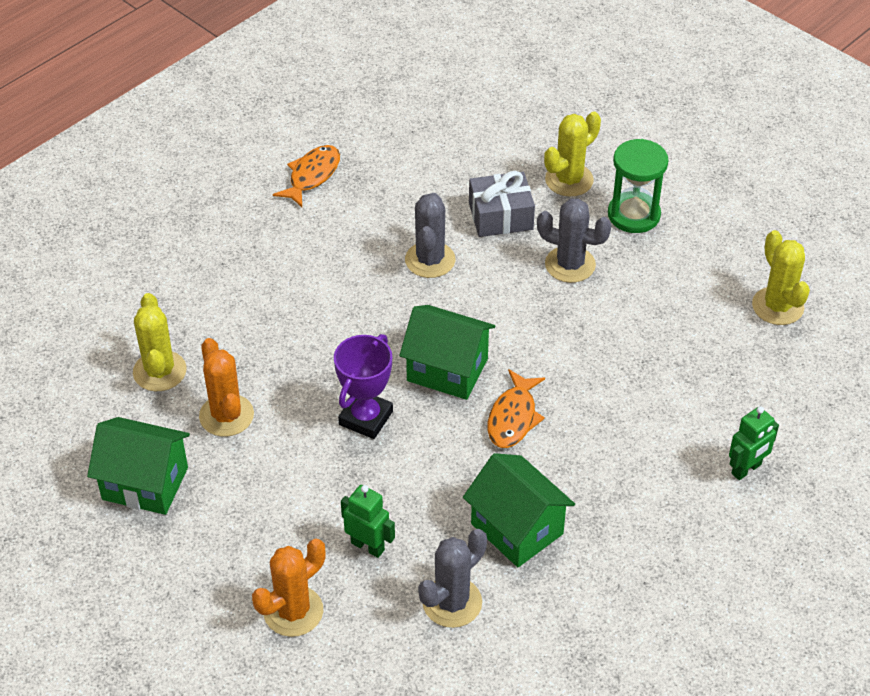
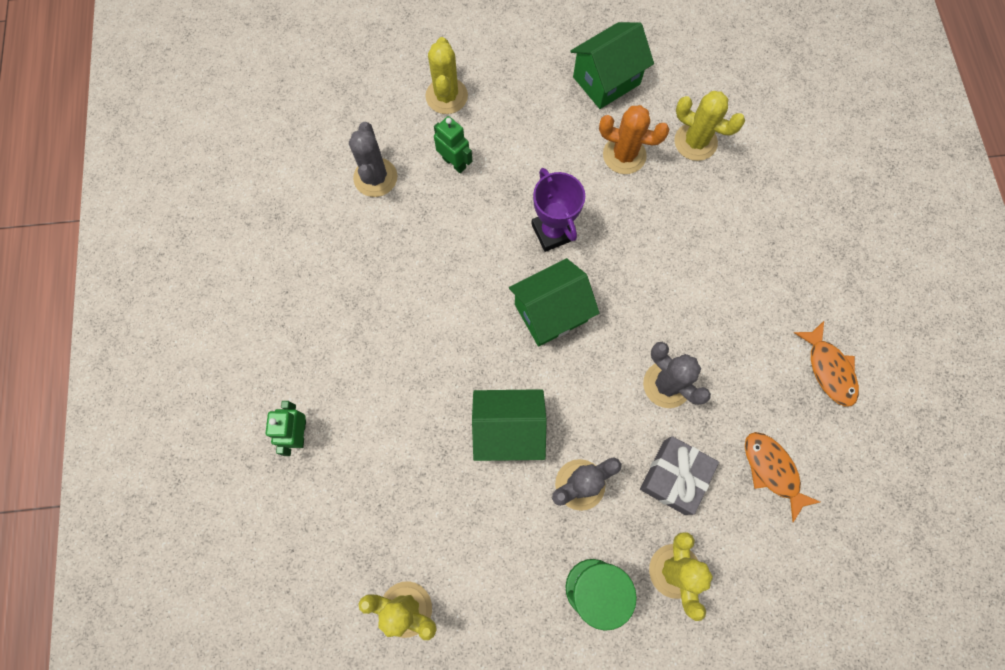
camera: 130 degrees right, 25 degrees up
orange cactus [252,539,326,637] -> yellow cactus [425,37,468,114]
green robot [341,485,395,558] -> green robot turned 120 degrees counterclockwise [434,116,472,173]
green house [463,453,575,567] -> green house moved to [472,389,547,461]
orange fish [488,369,545,448] -> orange fish moved to [745,432,820,522]

